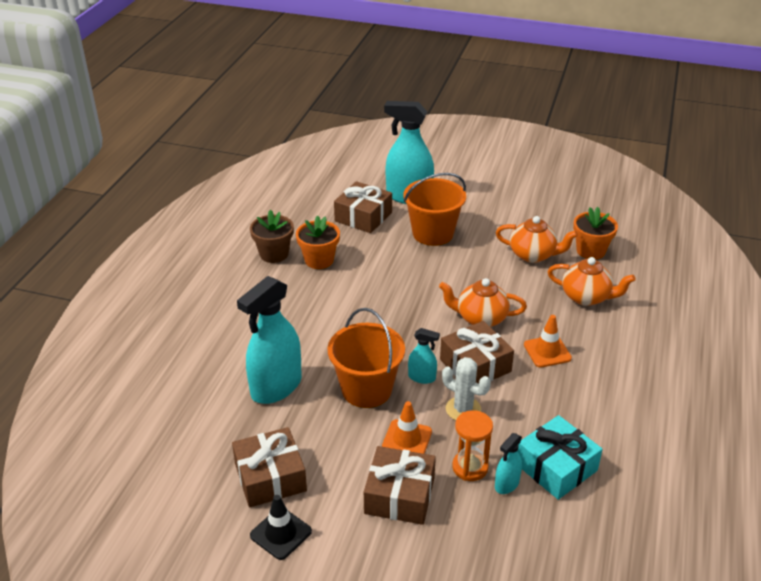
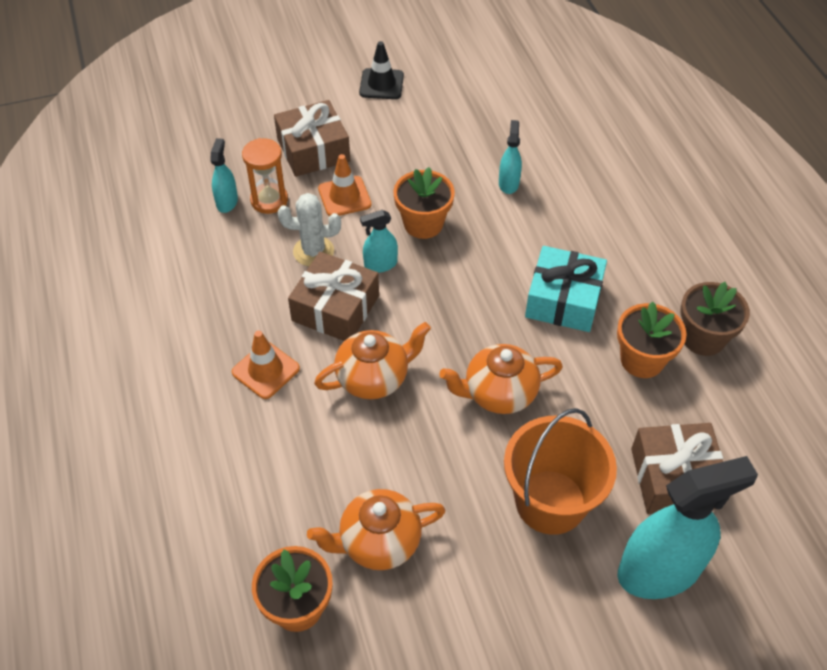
camera: 145 degrees right, 15 degrees up
brown gift [232,427,307,508] -> none
turquoise spray bottle [237,276,302,404] -> turquoise spray bottle [499,120,522,194], size x0.47
orange bucket [327,308,405,408] -> orange flower pot [393,167,455,239]
turquoise gift [517,415,603,500] -> turquoise gift moved to [525,246,607,332]
orange teapot [547,257,636,306] -> orange teapot moved to [439,344,563,414]

